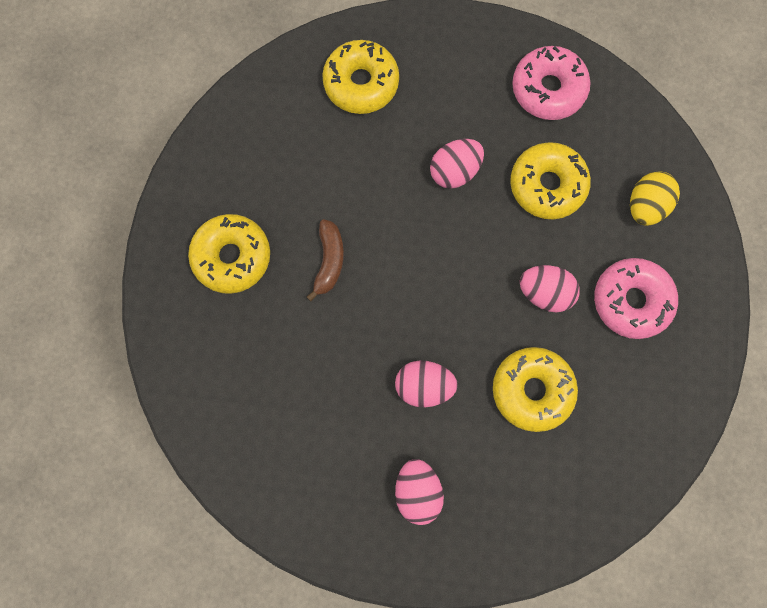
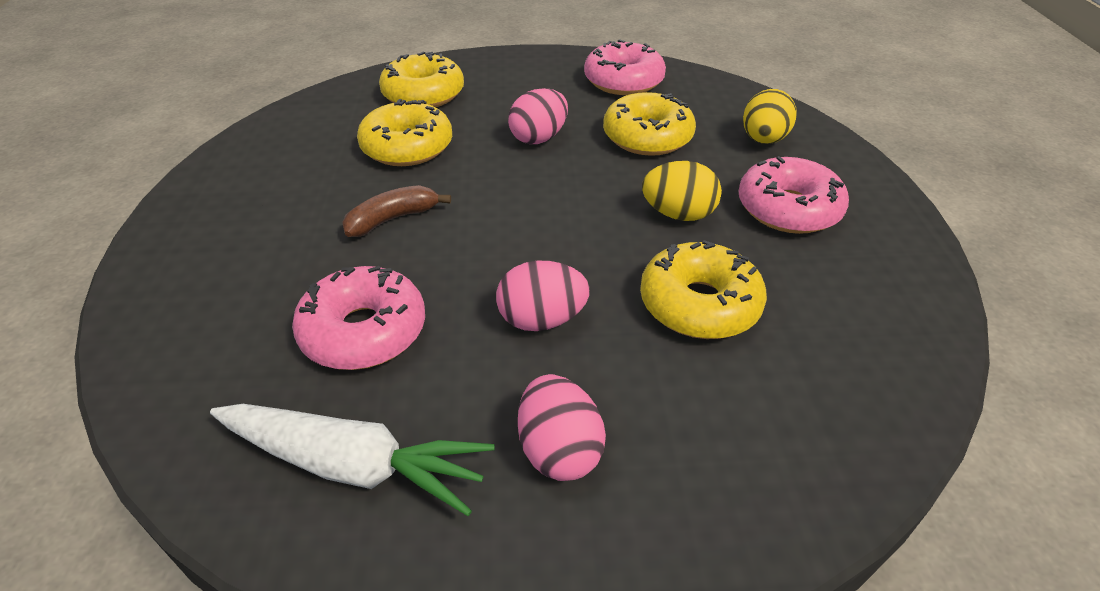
camera: 10 degrees left, 35 degrees down
yellow donut [188,214,270,294] -> yellow donut moved to [357,99,452,166]
brown banana [307,219,344,301] -> brown banana turned 120 degrees counterclockwise [342,185,451,237]
pink egg [520,265,580,313] -> yellow egg [642,161,722,221]
none -> white carrot [210,404,495,516]
none -> pink donut [292,266,425,370]

